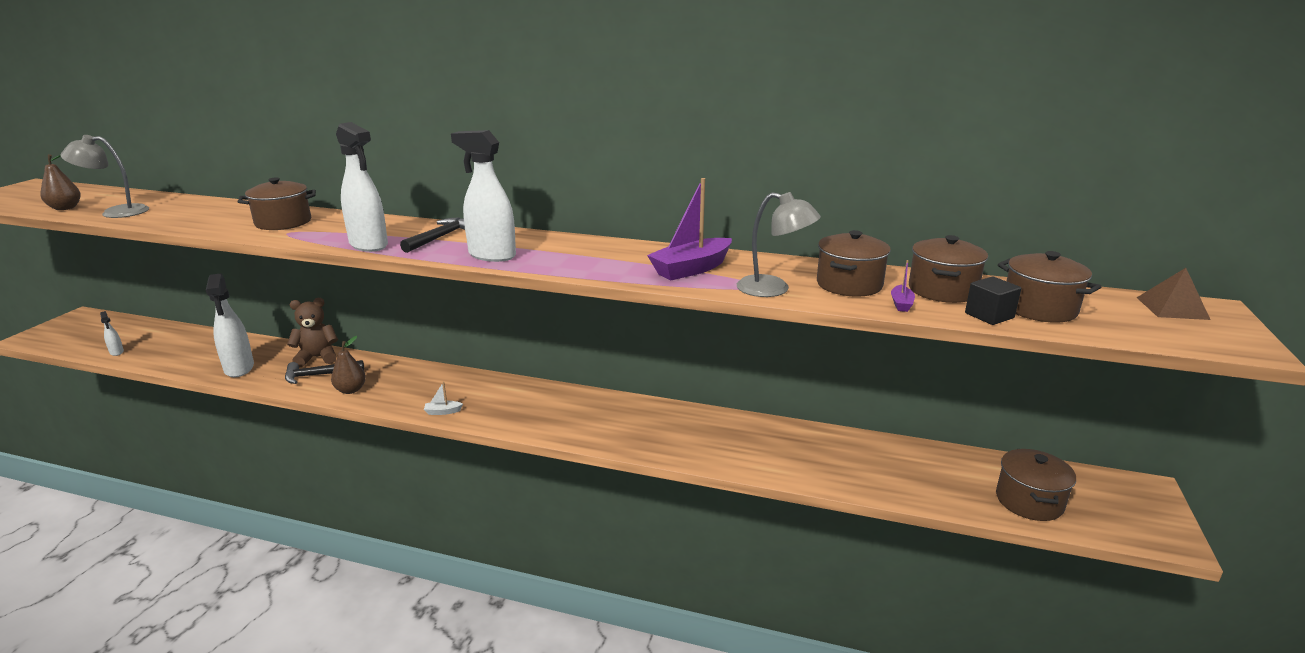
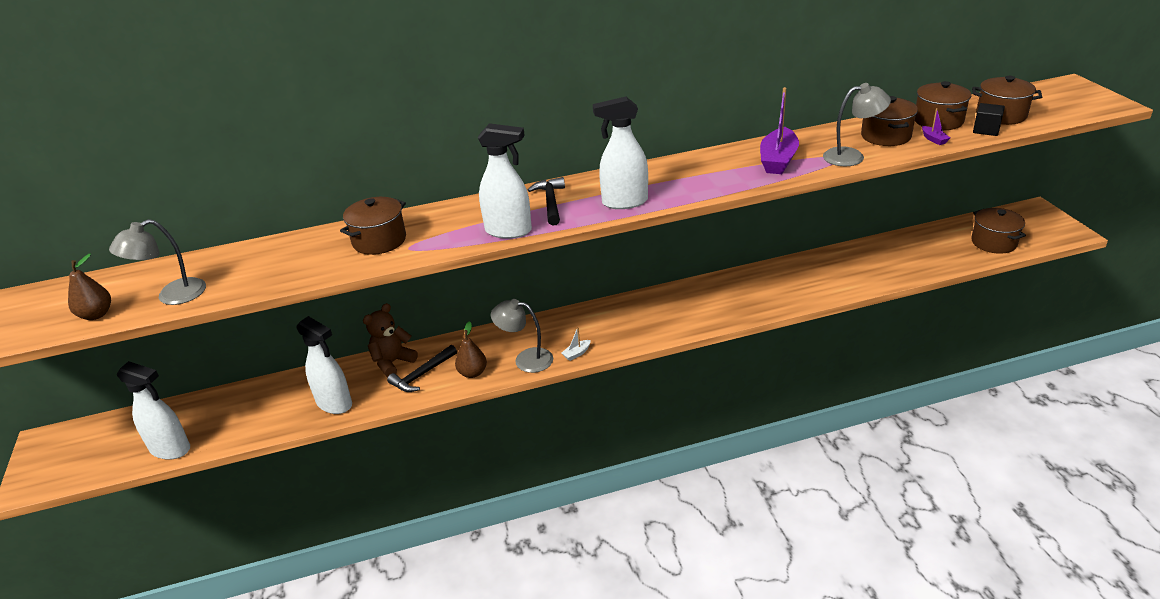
camera: 30 degrees left, 10 degrees up
white spray bottle [100,311,124,356] -> white spray bottle [117,361,190,460], size x2.17
brown pyramid [1136,268,1211,320] -> none
none -> grey lamp [491,299,553,373]

